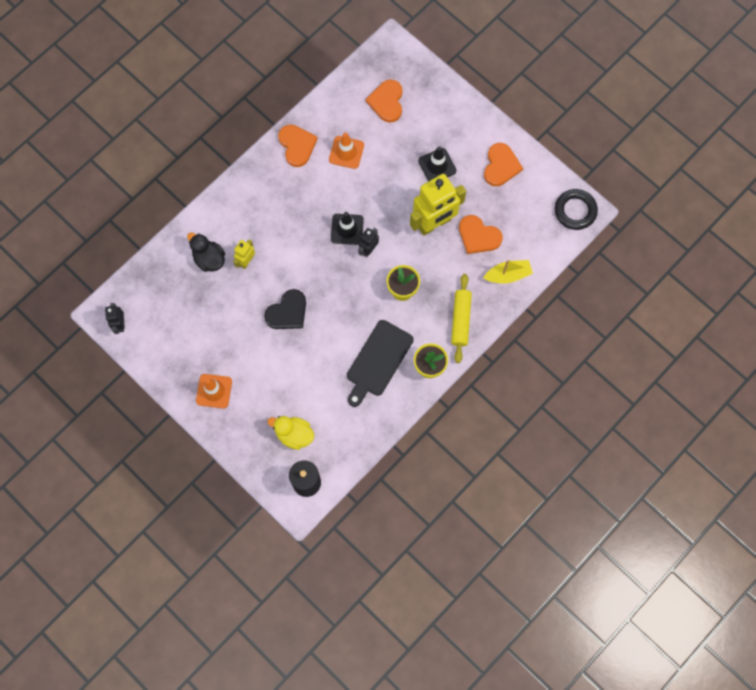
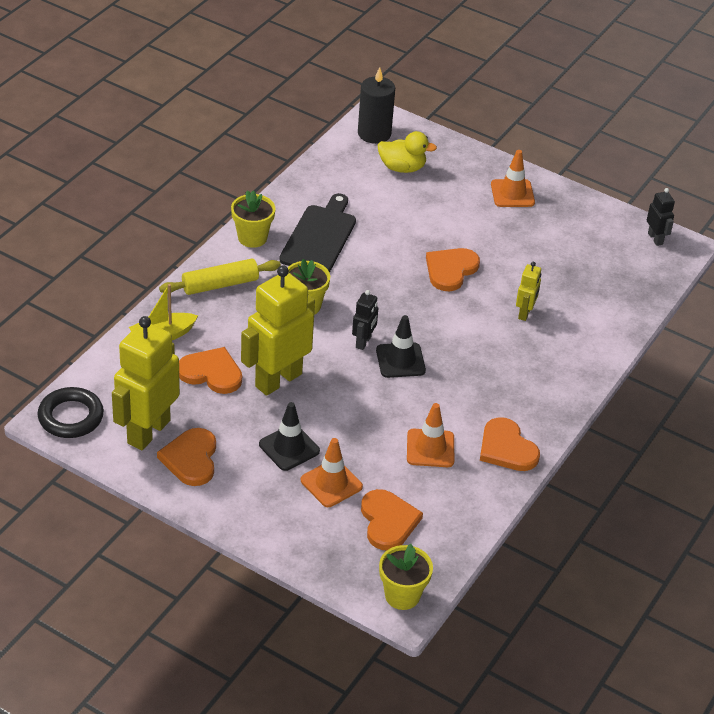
camera: 165 degrees right, 30 degrees down
black duck [187,232,225,272] -> none
black heart [264,289,306,329] -> orange heart [426,248,480,291]
yellow rolling pin [451,274,472,363] -> yellow rolling pin turned 75 degrees clockwise [159,259,281,295]
none -> yellow robot [112,316,180,450]
none -> orange traffic cone [301,438,363,507]
none -> yellow flower pot [379,544,433,610]

